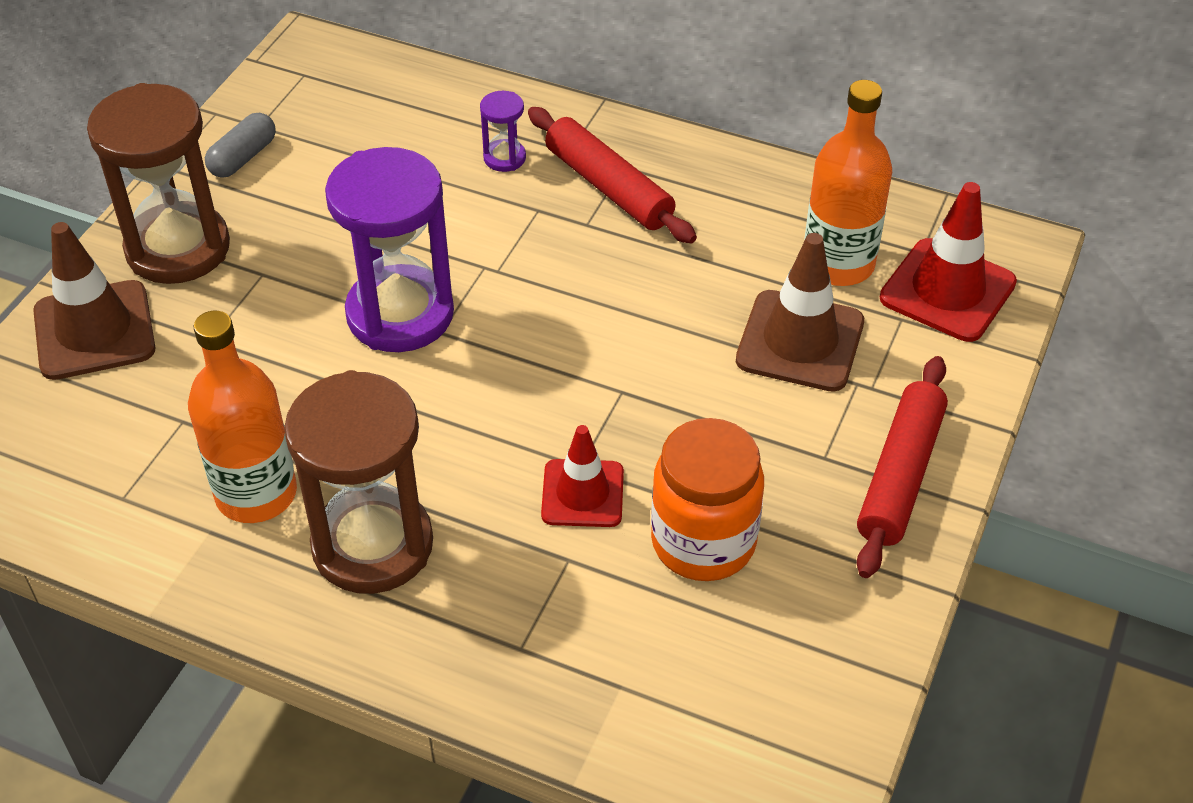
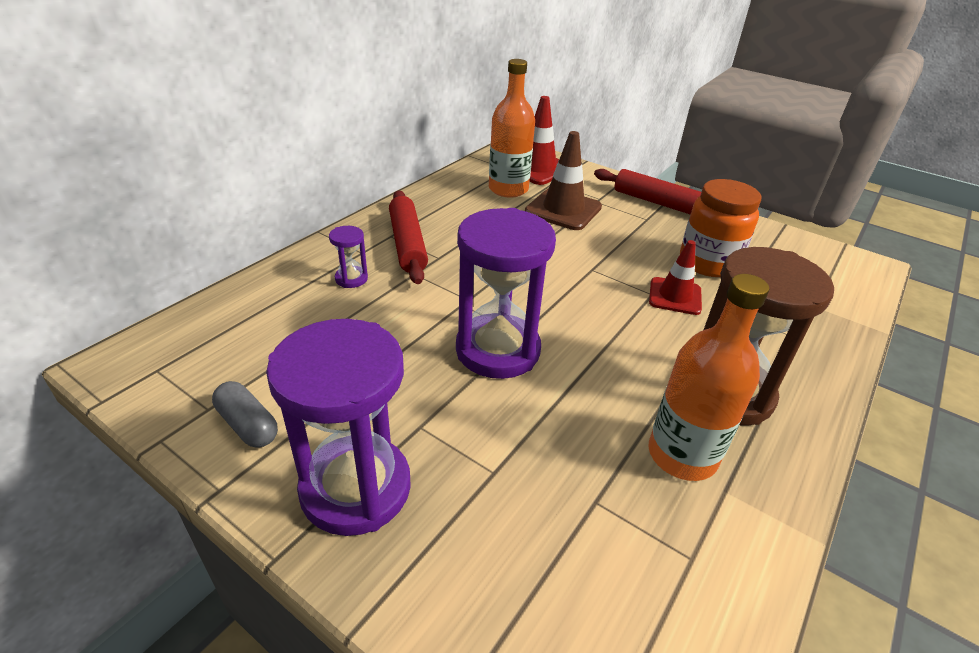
camera: 80 degrees left, 10 degrees down
brown traffic cone [33,222,156,380] -> none
brown hourglass [87,83,230,284] -> purple hourglass [266,319,411,536]
red rolling pin [528,107,697,244] -> red rolling pin turned 75 degrees counterclockwise [389,190,428,284]

